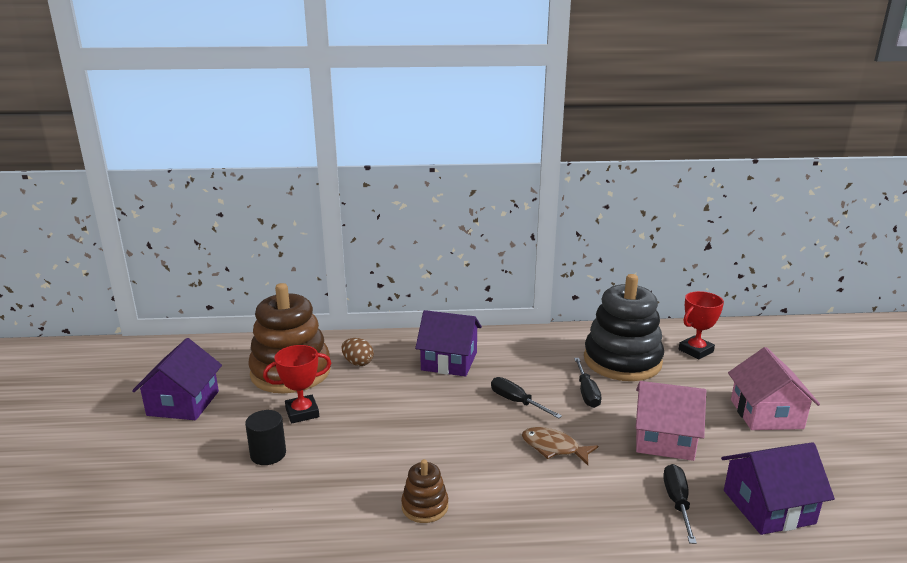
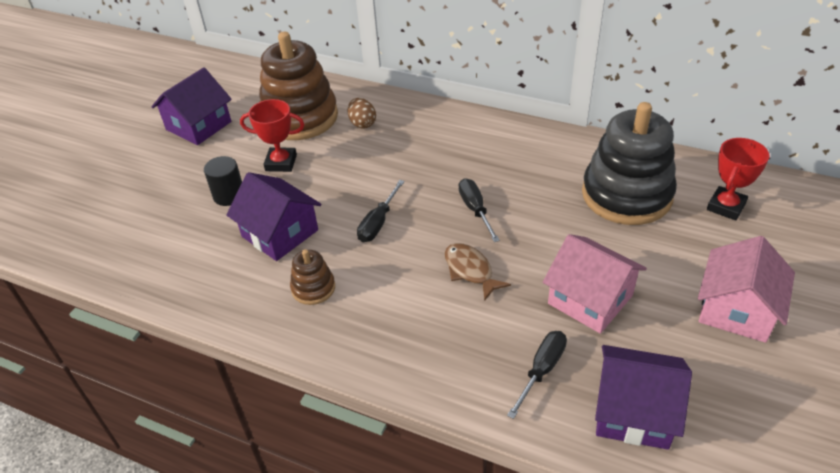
camera: 30 degrees right, 20 degrees up
purple house [415,310,482,377] -> purple house moved to [226,172,321,261]
black screwdriver [574,358,602,408] -> black screwdriver moved to [357,180,404,242]
red trophy [679,291,724,359] -> red trophy turned 45 degrees counterclockwise [707,138,770,221]

